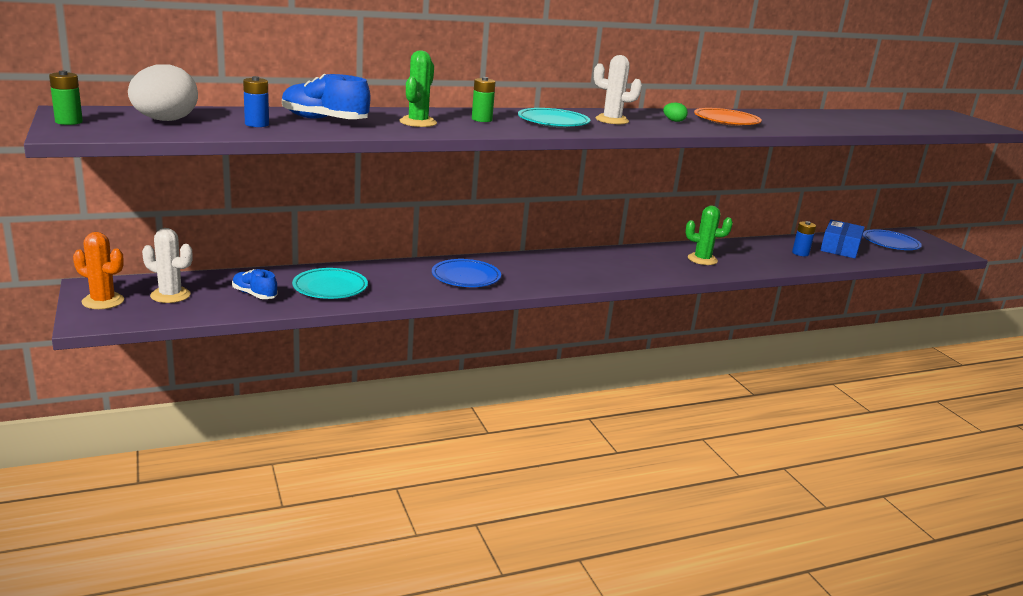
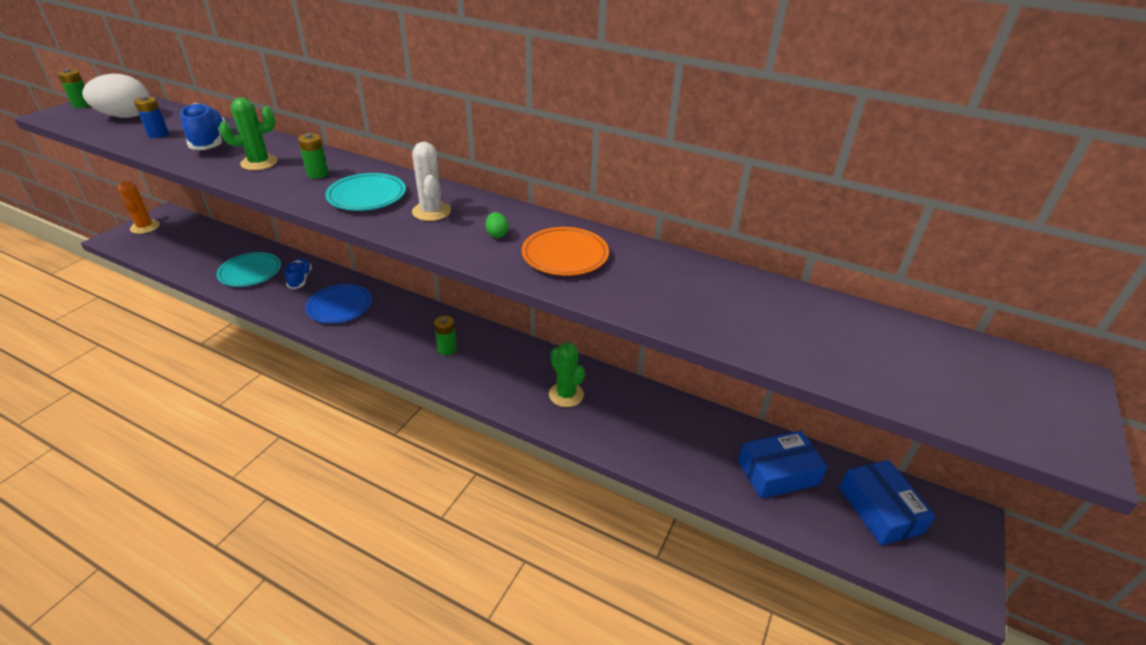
camera: 50 degrees right, 15 degrees up
white cactus [142,228,192,303] -> none
blue shoe [232,269,278,299] -> blue shoe moved to [285,258,312,289]
blue battery [792,221,816,256] -> none
blue plate [863,229,922,250] -> blue box [839,460,936,546]
none -> green battery [434,316,457,355]

